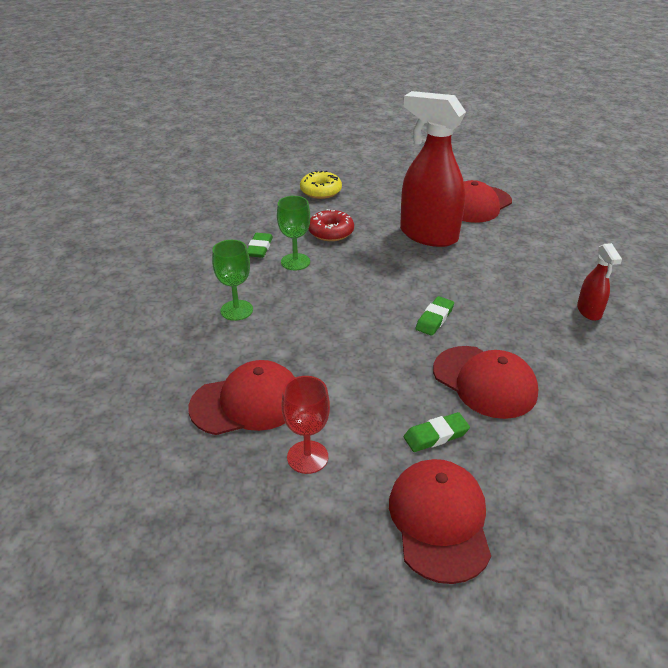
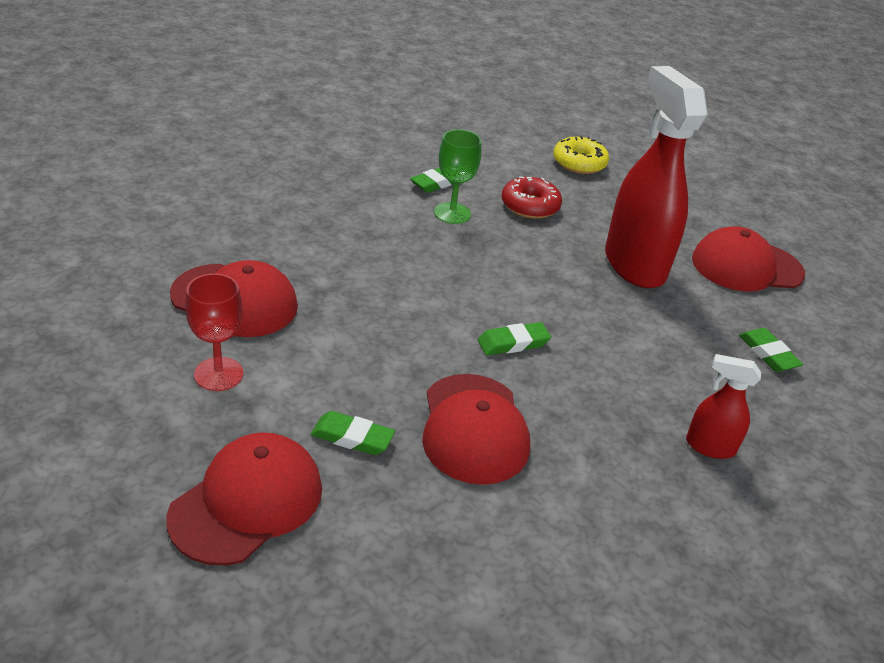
camera: 35 degrees right, 0 degrees up
green goblet [212,240,253,321] -> none
red spray bottle [577,243,622,321] -> red spray bottle turned 75 degrees clockwise [686,354,761,459]
none -> green eraser [739,328,803,372]

